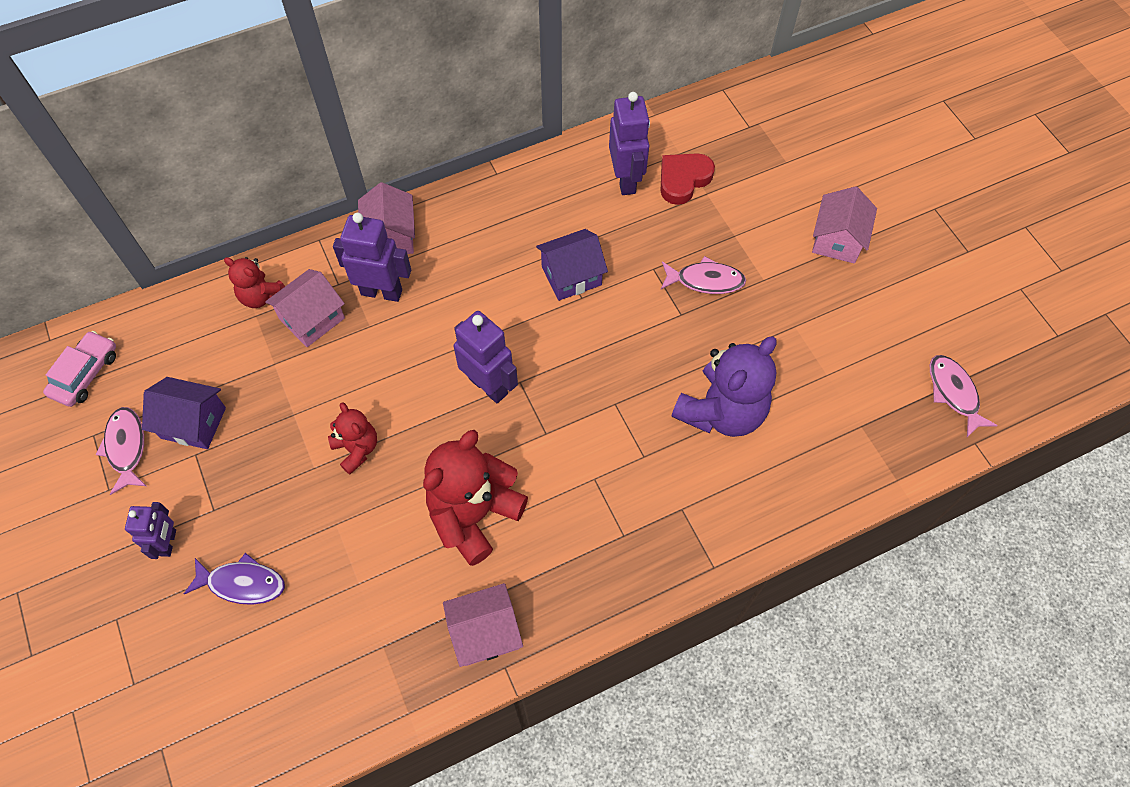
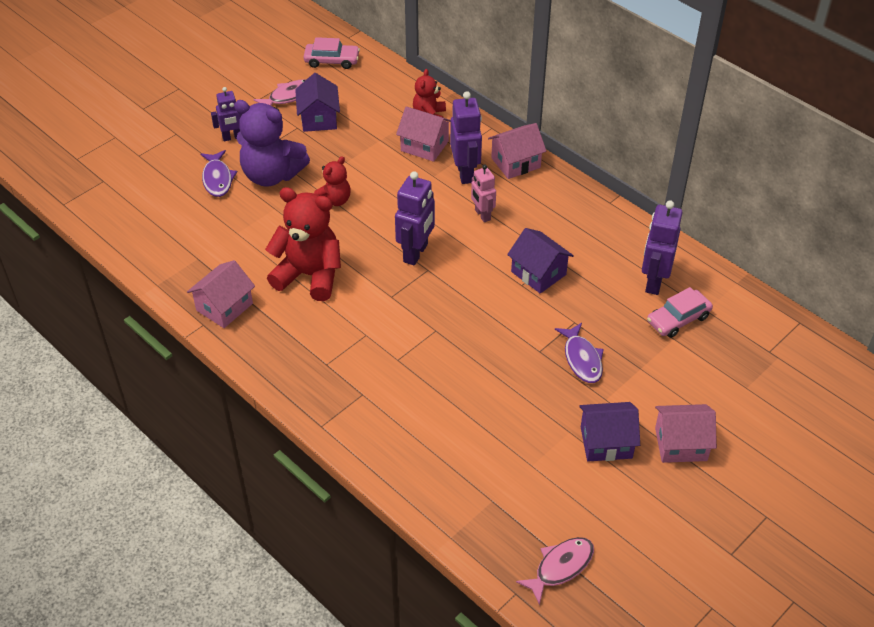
camera: 70 degrees right, 15 degrees down
pink house [443,583,523,667] -> pink house turned 75 degrees clockwise [187,260,255,328]
purple robot [609,92,650,195] -> purple robot turned 135 degrees clockwise [642,200,683,295]
red heart [660,153,715,205] -> pink car [647,287,713,338]
pink fish [661,256,746,294] -> purple fish [555,323,604,383]
purple teddy bear [672,336,777,437] -> purple teddy bear moved to [234,100,310,187]
none -> pink robot [471,165,496,222]
none -> purple house [579,402,640,462]

